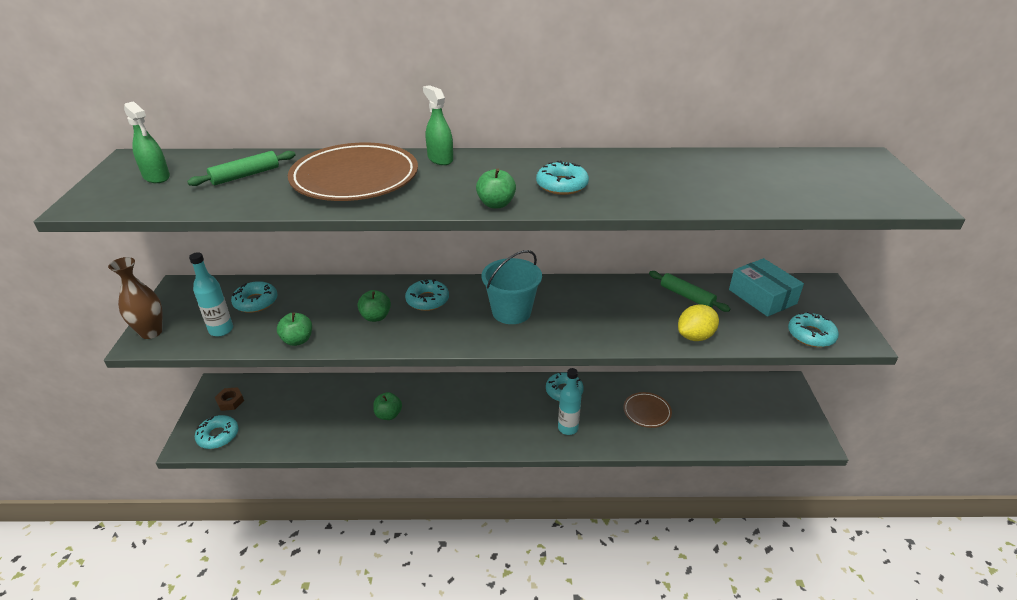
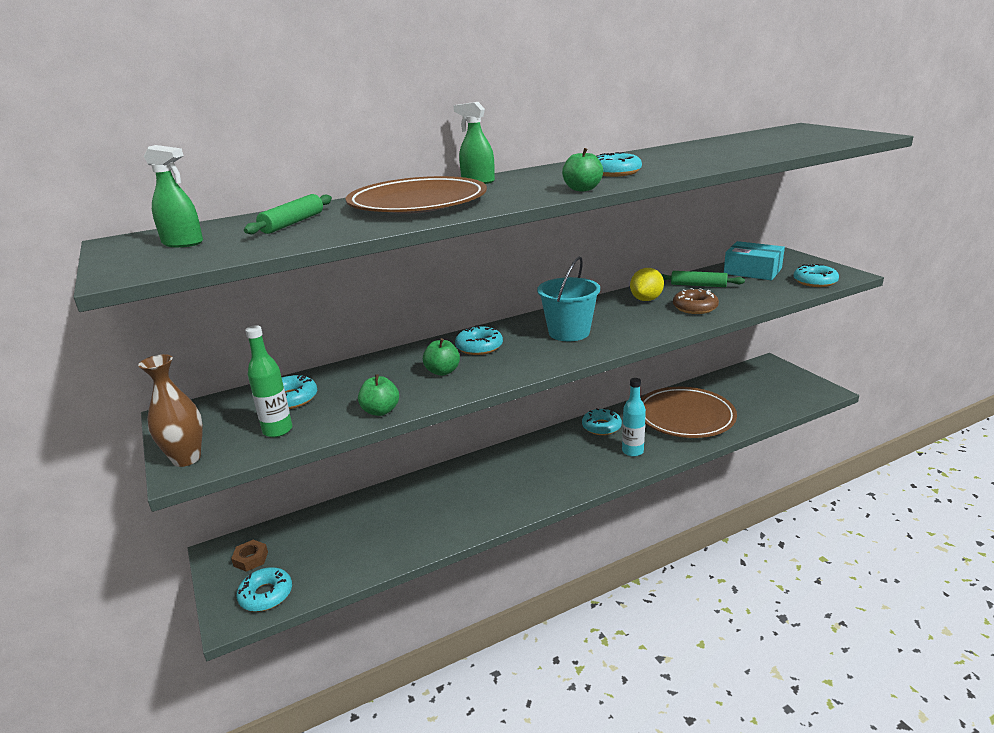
camera: 25 degrees left, 10 degrees down
turquoise bottle [189,252,233,337] -> green bottle [245,325,292,437]
green apple [373,392,402,420] -> none
brown plate [623,392,672,428] -> brown plate [641,387,737,438], size x2.02
yellow lemon [678,304,719,341] -> yellow lemon moved to [630,268,664,301]
none -> brown donut [673,288,719,314]

